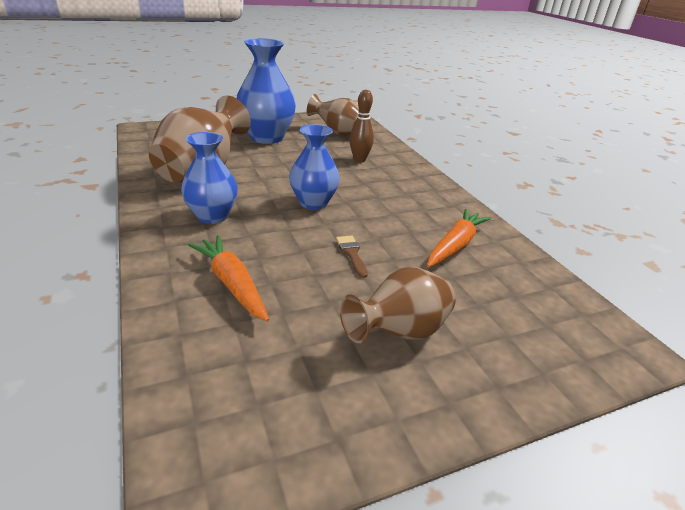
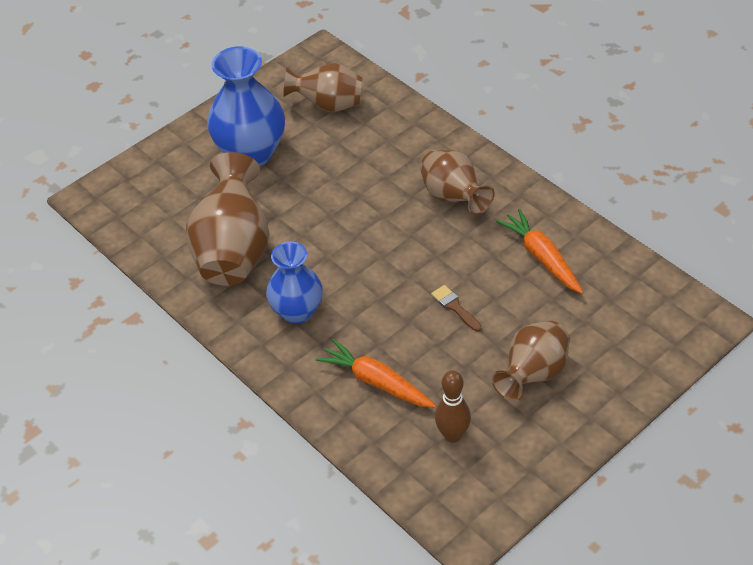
camera: 15 degrees left, 15 degrees up
blue vase [289,124,340,210] -> none
brown bowling pin [350,90,374,163] -> brown bowling pin moved to [435,370,471,443]
orange carrot [427,209,492,268] -> orange carrot turned 45 degrees counterclockwise [496,209,583,294]
none -> brown vase [420,150,495,215]

